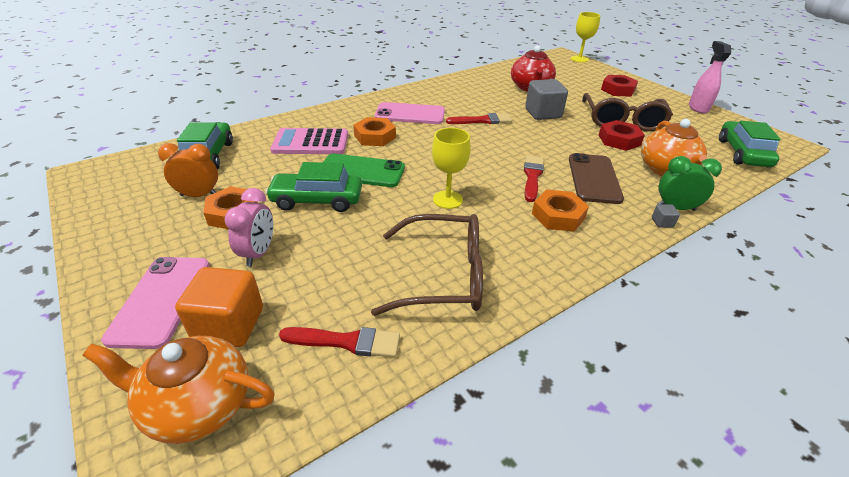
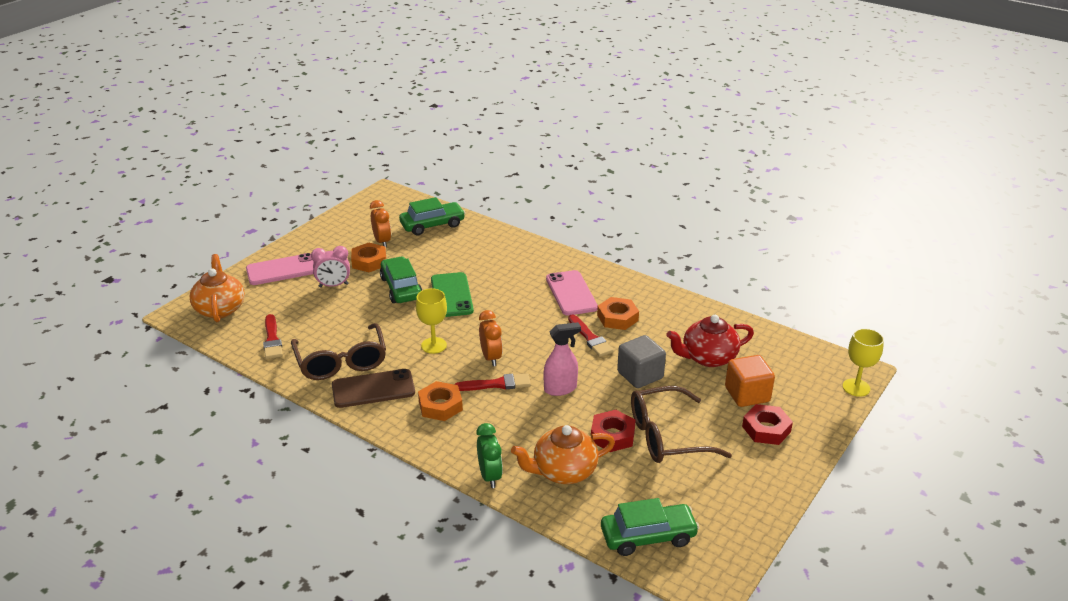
camera: 70 degrees right, 5 degrees down
orange cube [175,267,263,347] -> orange cube moved to [725,355,775,407]
pink calculator [270,128,348,154] -> none
orange nut [353,117,396,146] -> orange nut moved to [597,297,639,330]
brown phone [569,153,624,204] -> brown phone moved to [332,369,415,408]
grey cube [652,204,680,227] -> none
pink spray bottle [689,41,731,114] -> pink spray bottle moved to [543,322,581,396]
none -> orange clock [479,310,503,367]

